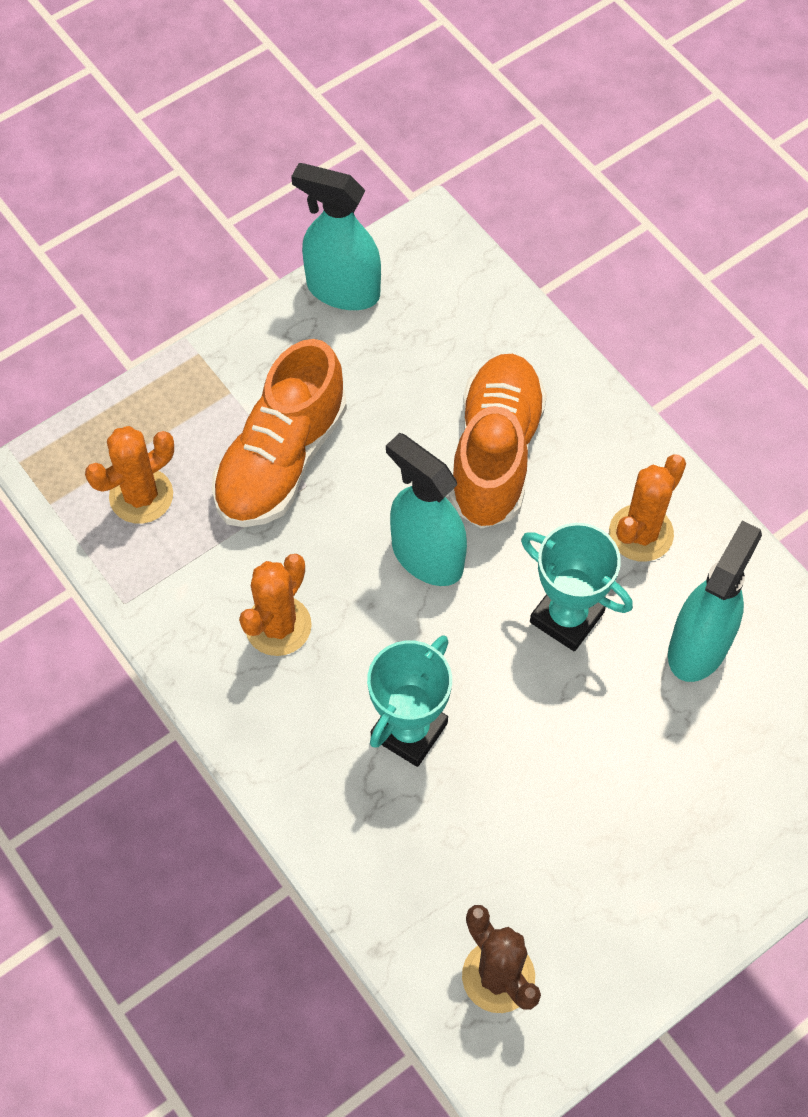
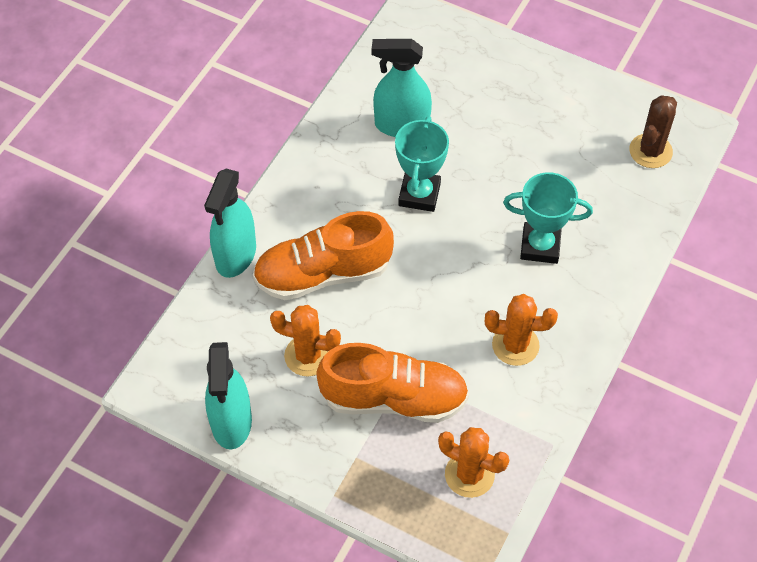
camera: 115 degrees left, 5 degrees down
turquoise spray bottle [386,433,467,586] -> turquoise spray bottle moved to [204,169,256,278]
orange cactus [609,455,686,562] -> orange cactus moved to [270,305,341,376]

